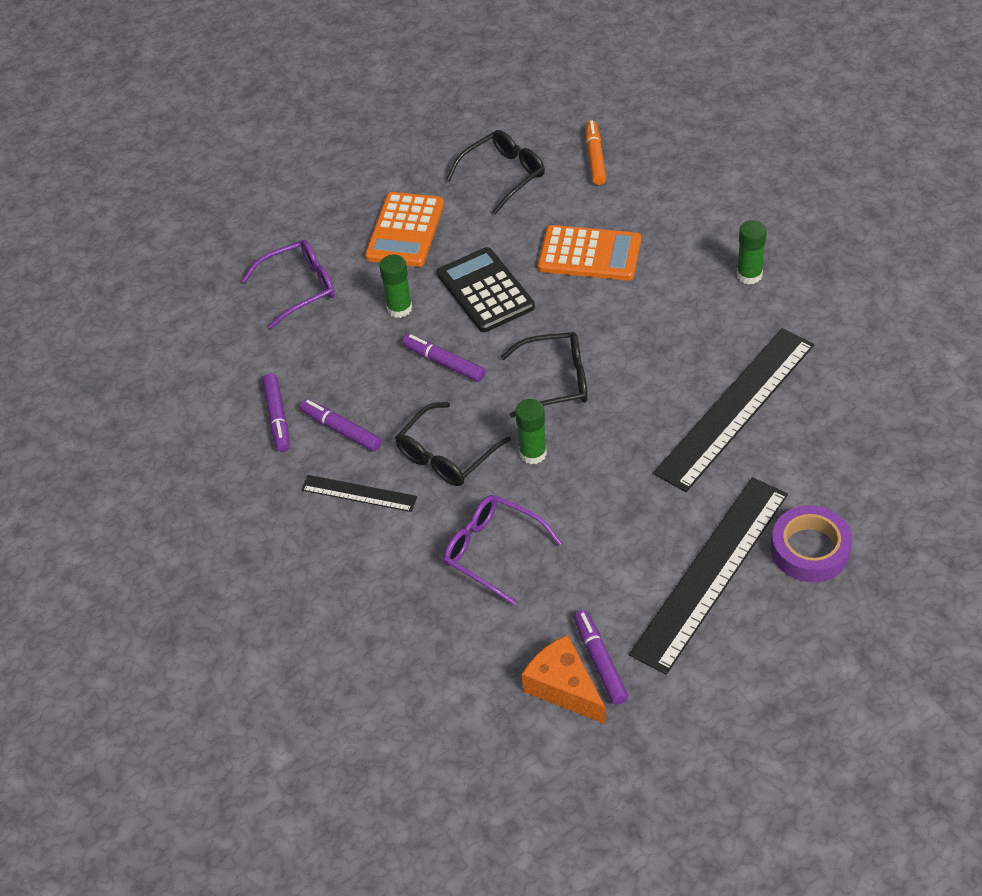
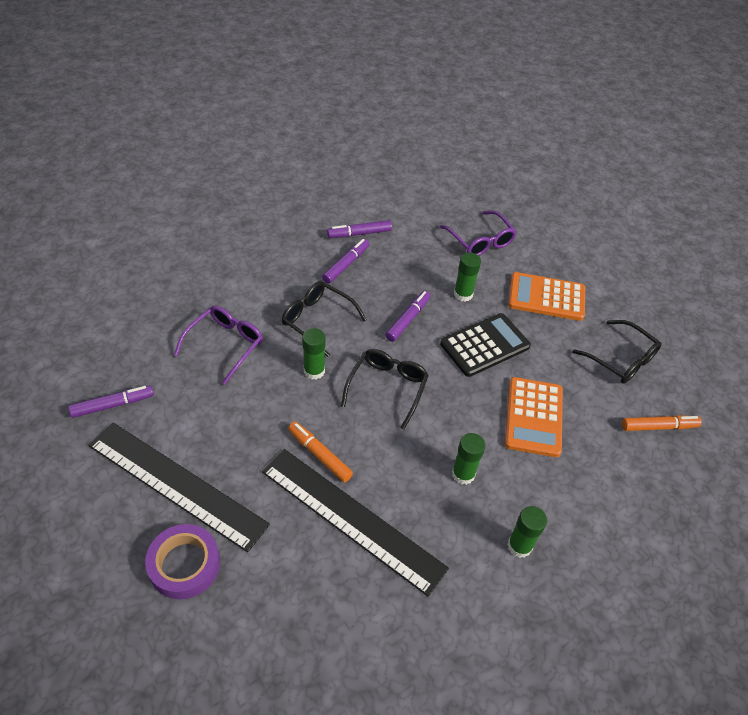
camera: 80 degrees right, 0 degrees up
black ruler [302,475,417,512] -> none
black glasses [501,332,588,418] -> black glasses turned 150 degrees counterclockwise [341,349,429,430]
orange cheese [522,635,606,724] -> none
none -> orange marker [288,422,353,482]
none -> green glue stick [452,433,485,485]

